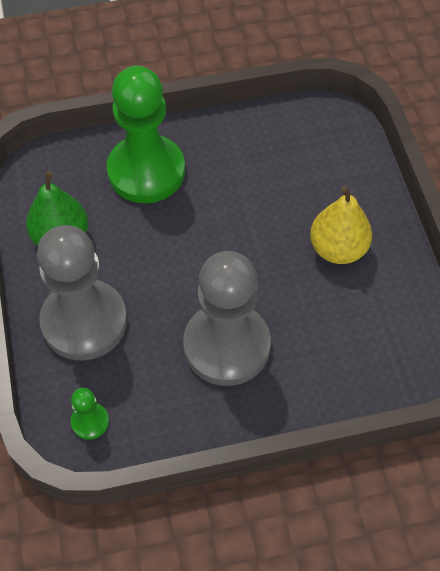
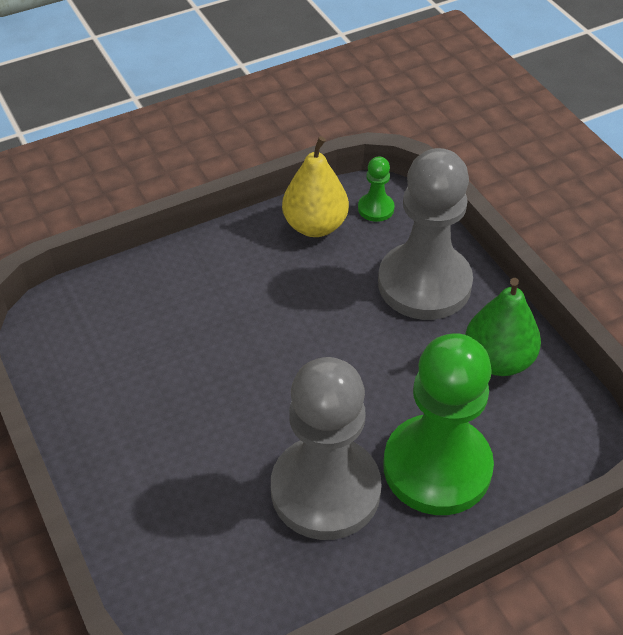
camera: 165 degrees right, 10 degrees down
grey pawn [183,251,271,386] -> grey pawn moved to [271,357,381,540]
yellow pear [310,186,372,264] -> yellow pear moved to [282,136,349,237]

